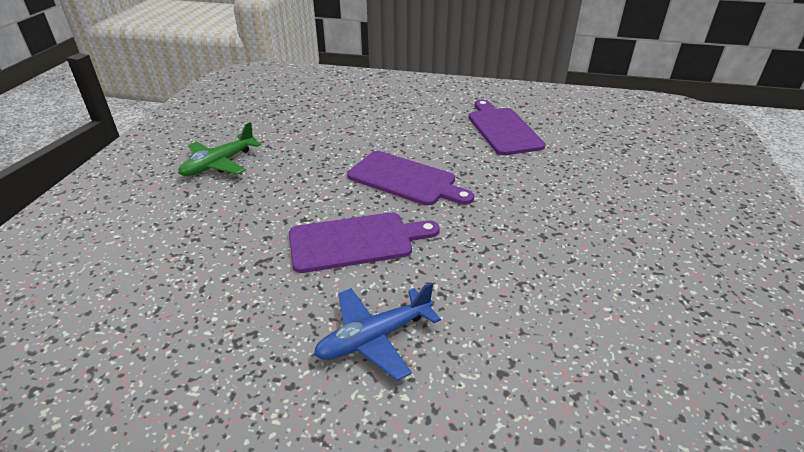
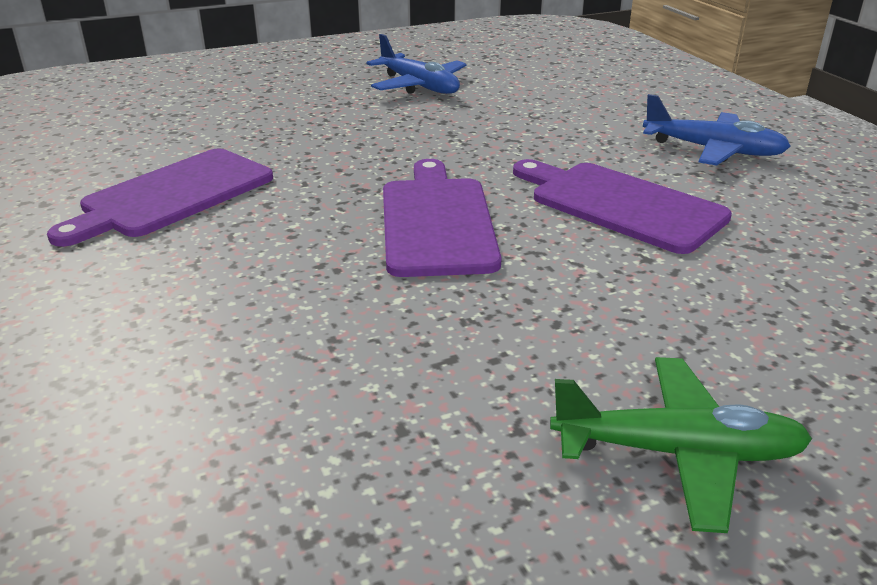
camera: 125 degrees left, 5 degrees down
none -> blue plane [366,34,467,94]

